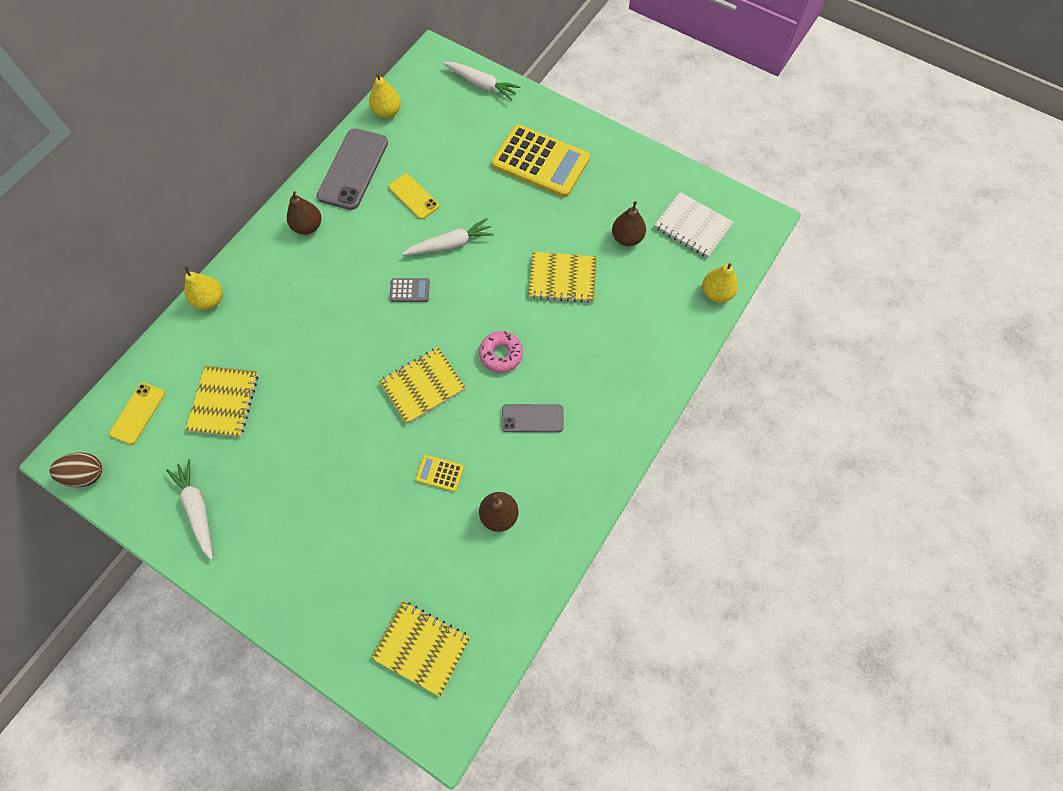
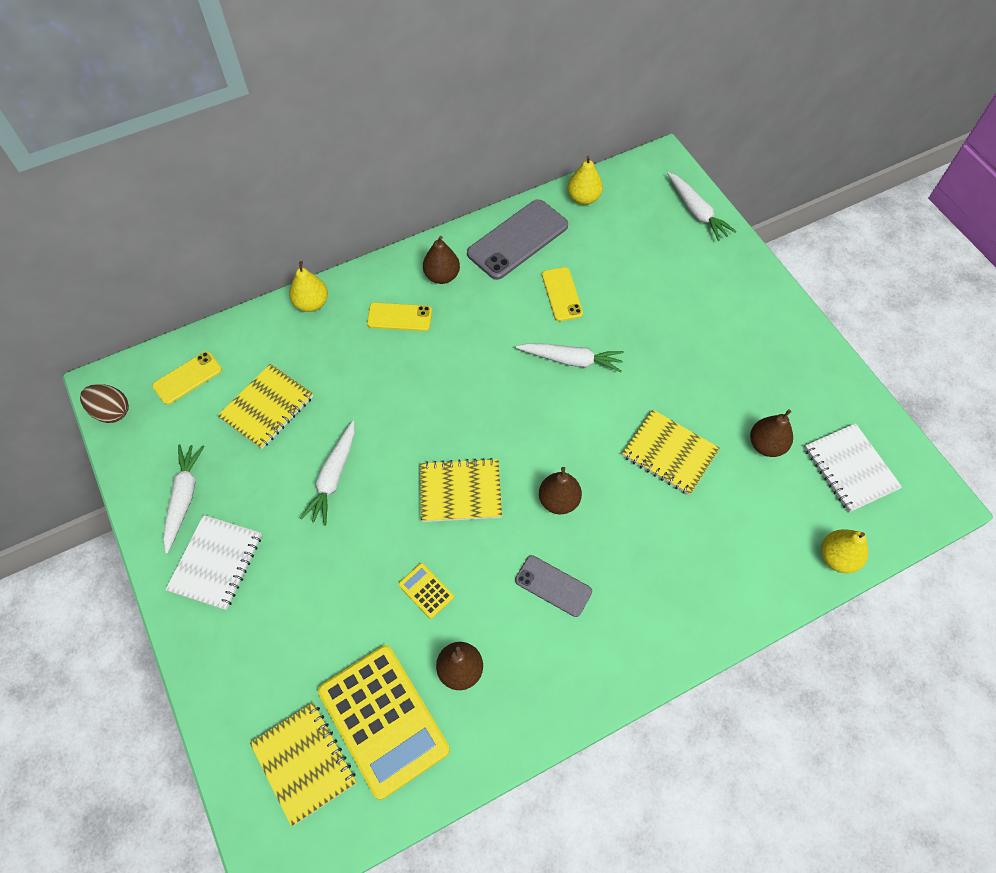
camera: 30 degrees right, 5 degrees down
grey calculator [389,278,430,302] -> none
pink donut [479,331,523,373] -> brown pear [539,467,582,514]
yellow calculator [492,125,590,197] -> yellow calculator moved to [318,645,450,800]
none -> white notebook [165,515,262,610]
none -> white carrot [300,421,355,526]
none -> yellow phone [367,302,432,331]

